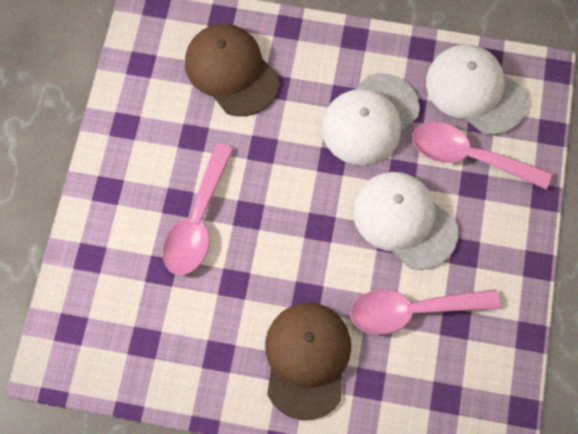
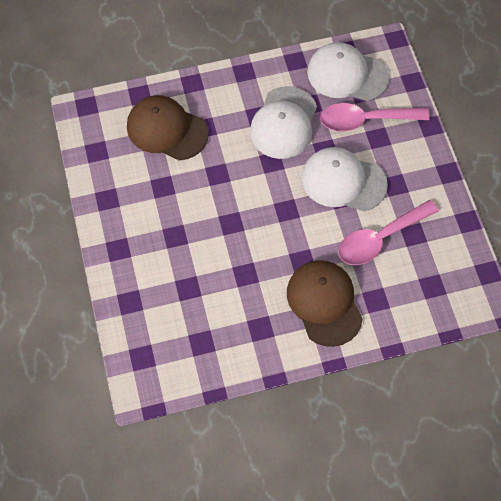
camera: 25 degrees left, 5 degrees down
pink spoon [163,143,234,275] -> none

